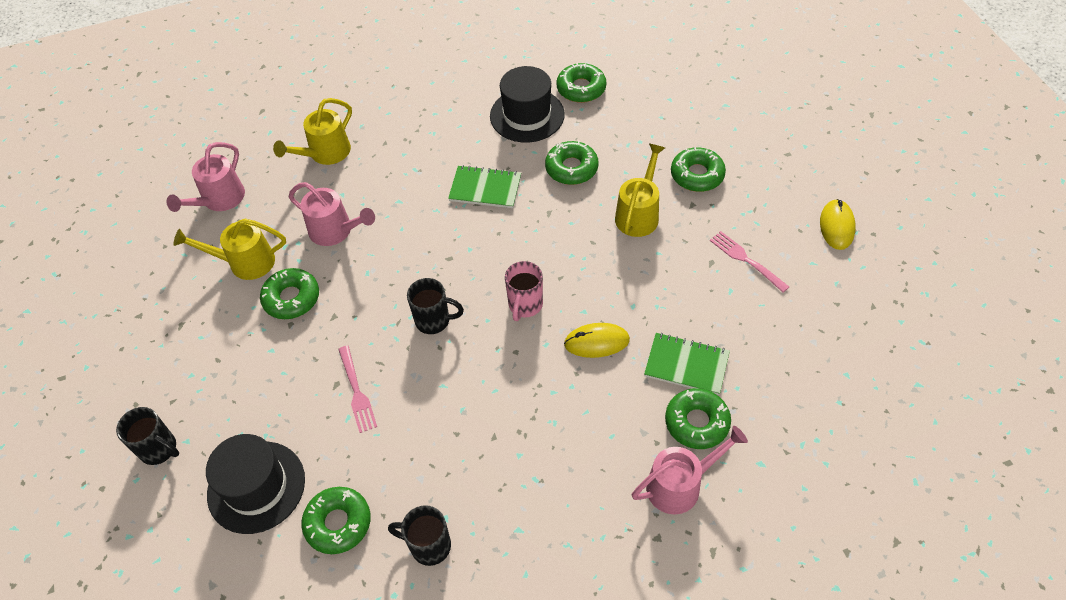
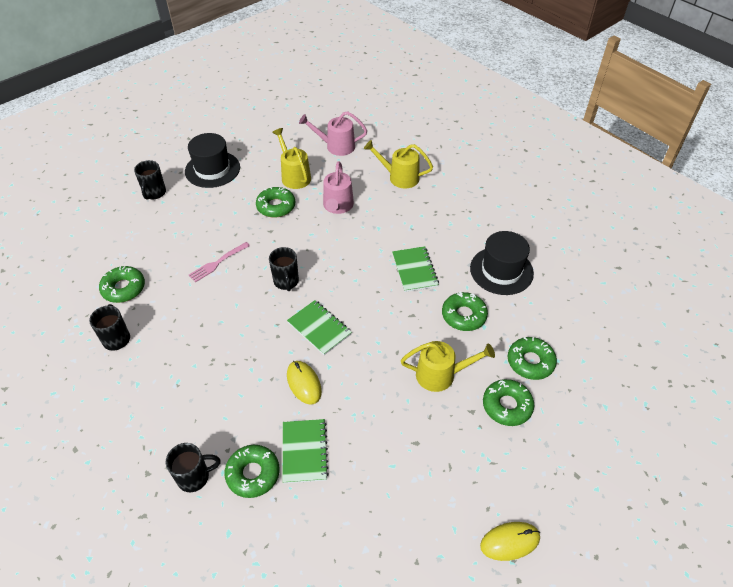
camera: 65 degrees right, 5 degrees down
black hat [206,434,305,534] -> black hat moved to [185,133,240,188]
pink mug [505,261,543,321] -> green notebook [287,300,352,355]
green donut [556,63,607,103] -> green donut moved to [508,337,557,380]
pink watering can [632,426,748,514] -> black mug [166,443,221,492]
pink fork [710,231,789,292] -> none

